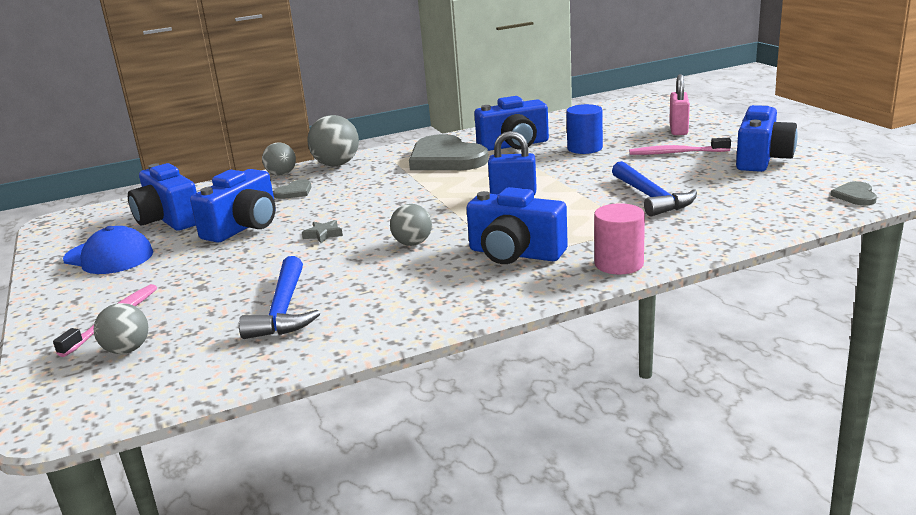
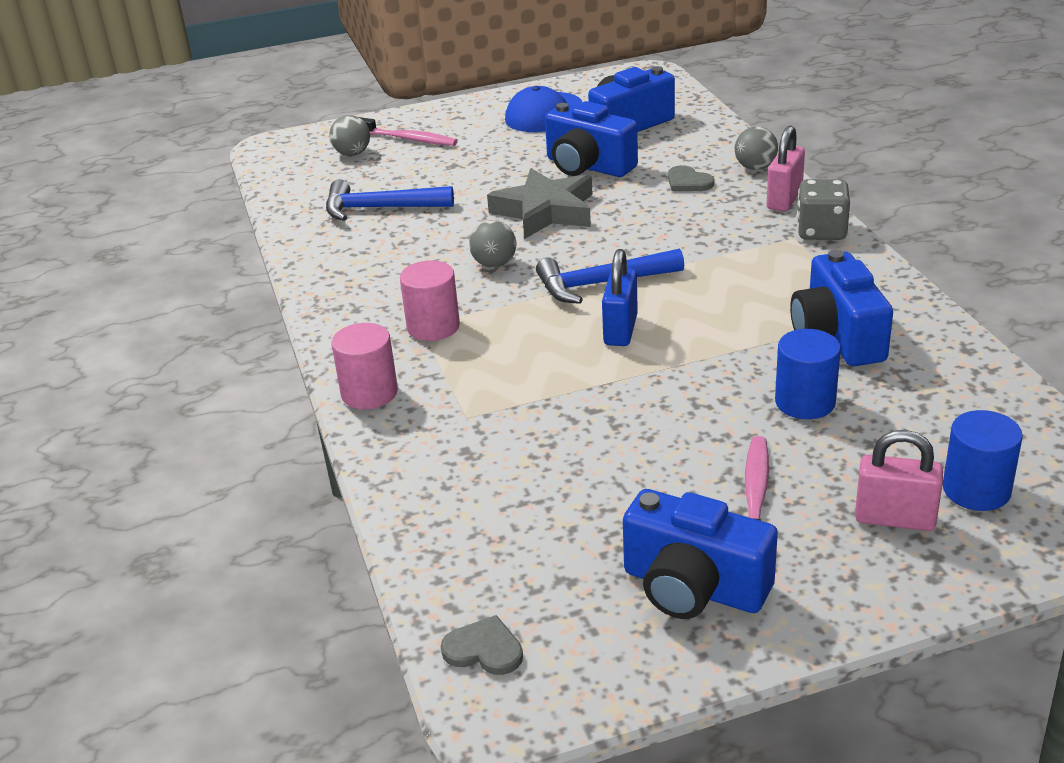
camera: 95 degrees right, 10 degrees up
grey star [302,220,343,243] -> grey star [487,168,593,239], size x2.45
grey ball [307,115,359,166] -> pink padlock [767,125,805,211]
grey heart [409,134,489,170] -> none
blue camera [466,187,568,264] -> pink cylinder [400,260,460,341]
blue hammer [612,161,697,216] -> blue hammer moved to [536,249,684,304]
none -> grey dice [797,179,850,240]
none -> blue cylinder [943,410,1023,511]

